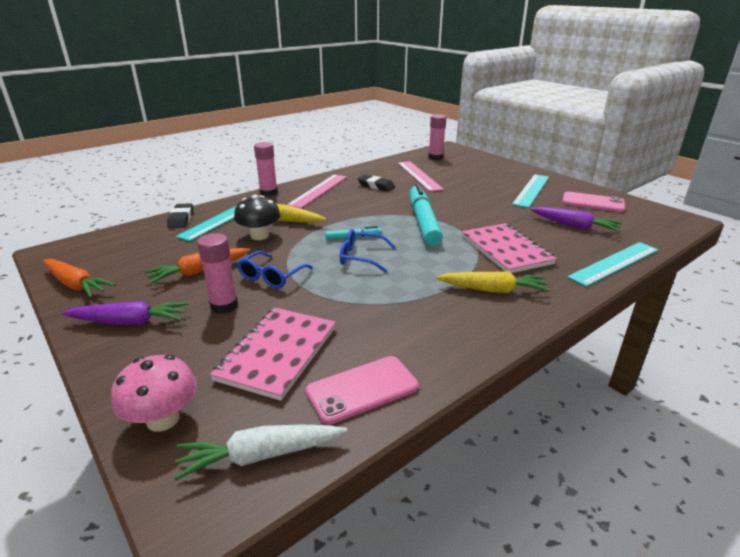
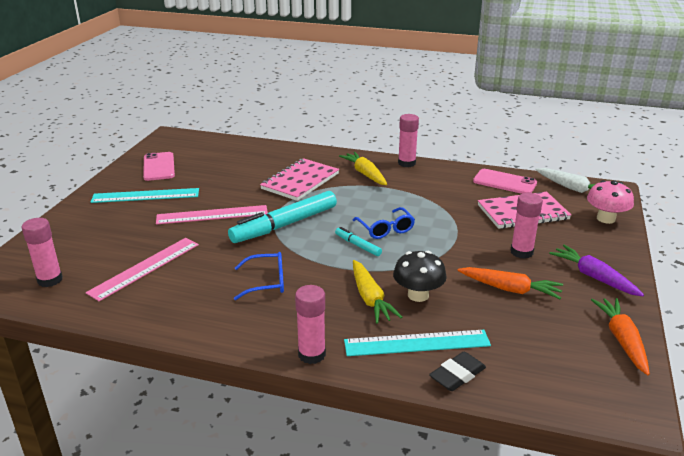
camera: 125 degrees left, 0 degrees up
blue glasses [237,251,313,288] -> blue glasses moved to [234,252,284,300]
pink ruler [287,174,347,209] -> pink ruler moved to [156,205,268,225]
black eraser [358,175,395,192] -> none
purple carrot [530,207,622,232] -> none
turquoise ruler [567,242,658,287] -> none
none -> pink glue stick [398,114,419,167]

